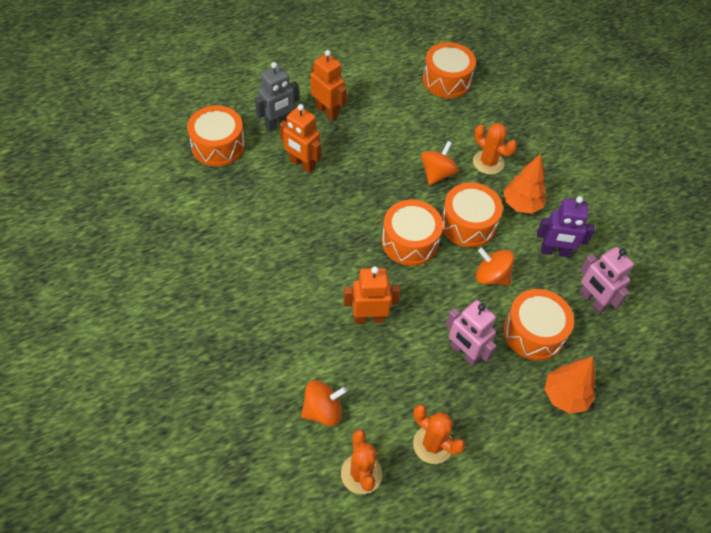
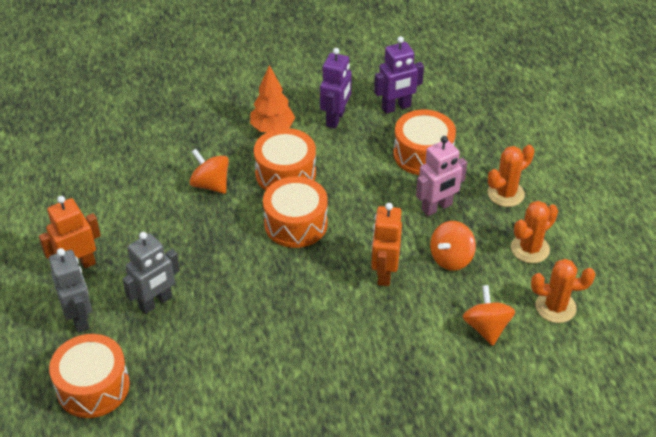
camera: 75 degrees left, 10 degrees down
orange robot [279,104,321,173] -> grey robot [122,232,180,314]
orange drum [423,42,476,98] -> none
orange cactus [473,123,517,175] -> orange cactus moved to [488,145,534,207]
orange spinning top [476,247,514,286] -> orange spinning top moved to [430,221,476,271]
orange tree [544,357,596,414] -> none
pink robot [580,247,634,314] -> purple robot [374,36,424,114]

